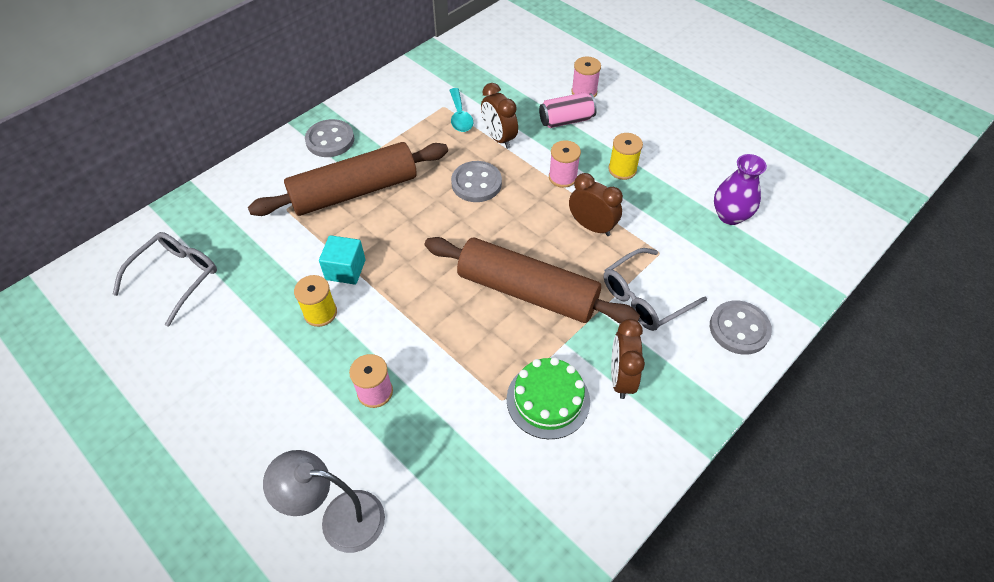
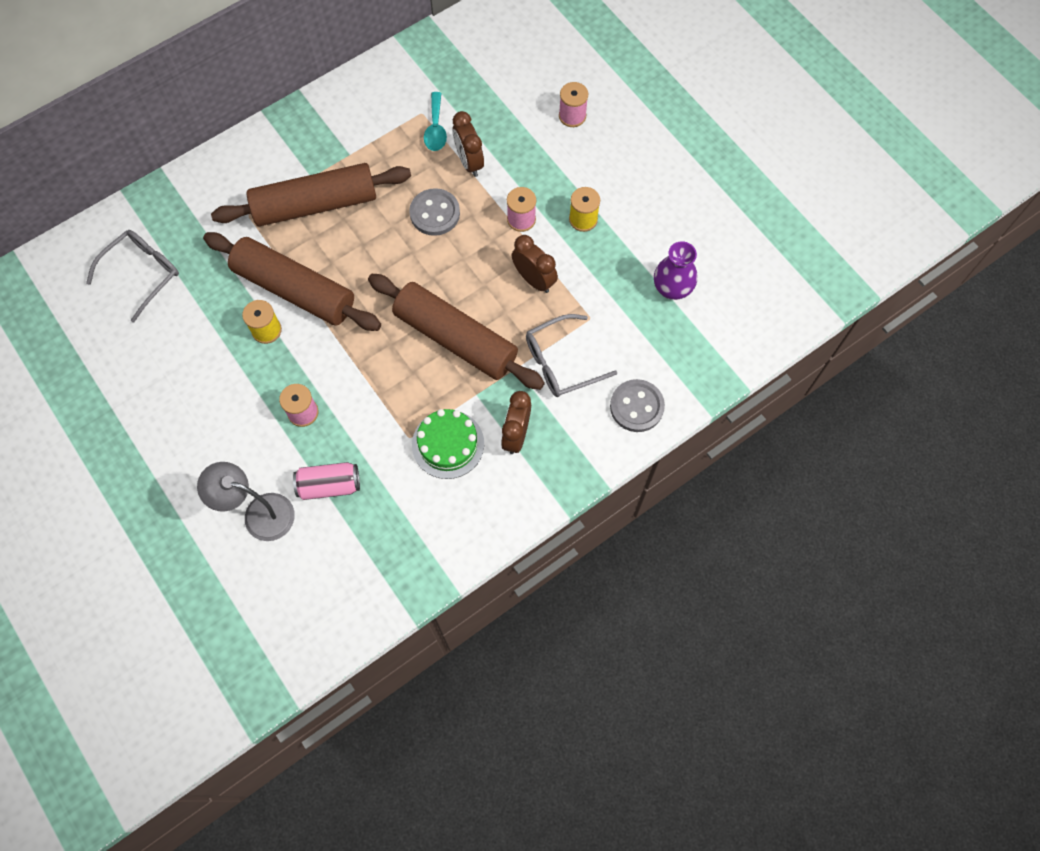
camera: 10 degrees right, 15 degrees up
grey button [305,119,354,157] -> none
turquoise cube [319,235,365,285] -> brown rolling pin [203,232,381,331]
pink can [539,93,597,128] -> pink can moved to [293,462,360,500]

